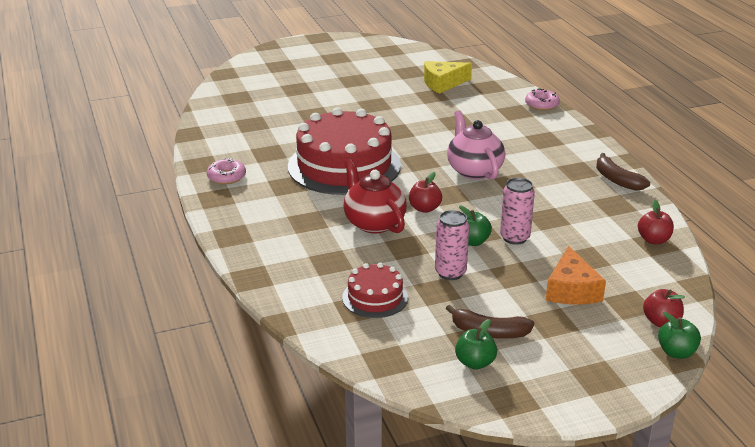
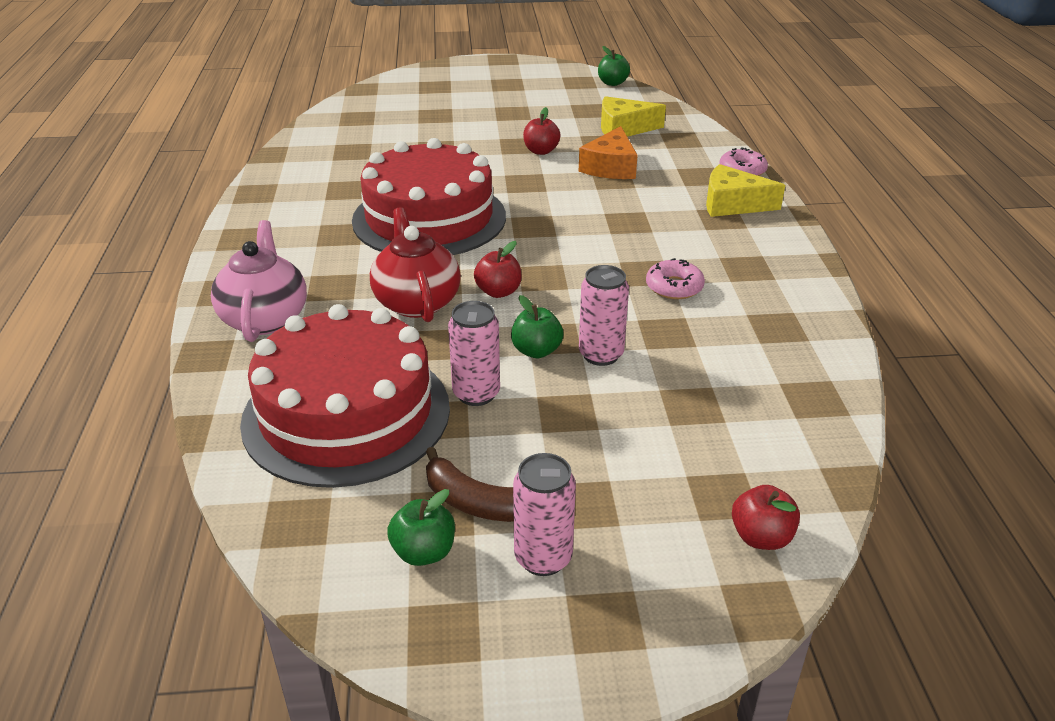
camera: 15 degrees right, 5 degrees up
pink donut [207,158,246,184] -> pink donut moved to [646,258,705,299]
red cake [342,263,408,318] -> red cake [240,304,450,488], size x2.09
pink teapot [447,111,505,180] -> pink teapot moved to [211,220,307,342]
orange cheese [546,246,606,305] -> orange cheese moved to [579,126,638,179]
brown banana [596,153,650,191] -> none
red apple [638,200,674,244] -> red apple moved to [523,107,560,155]
green apple [658,312,701,359] -> green apple moved to [598,46,630,86]
none -> pink can [513,453,576,576]
none -> yellow cheese [706,164,785,217]

